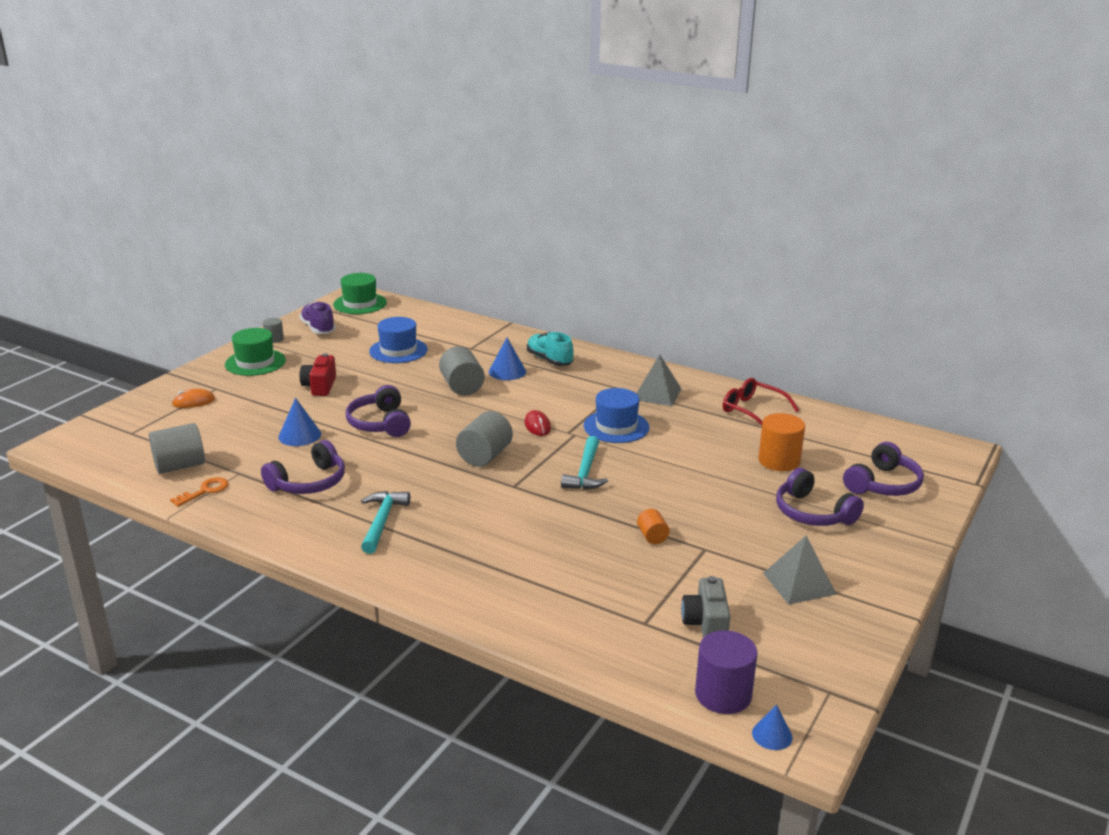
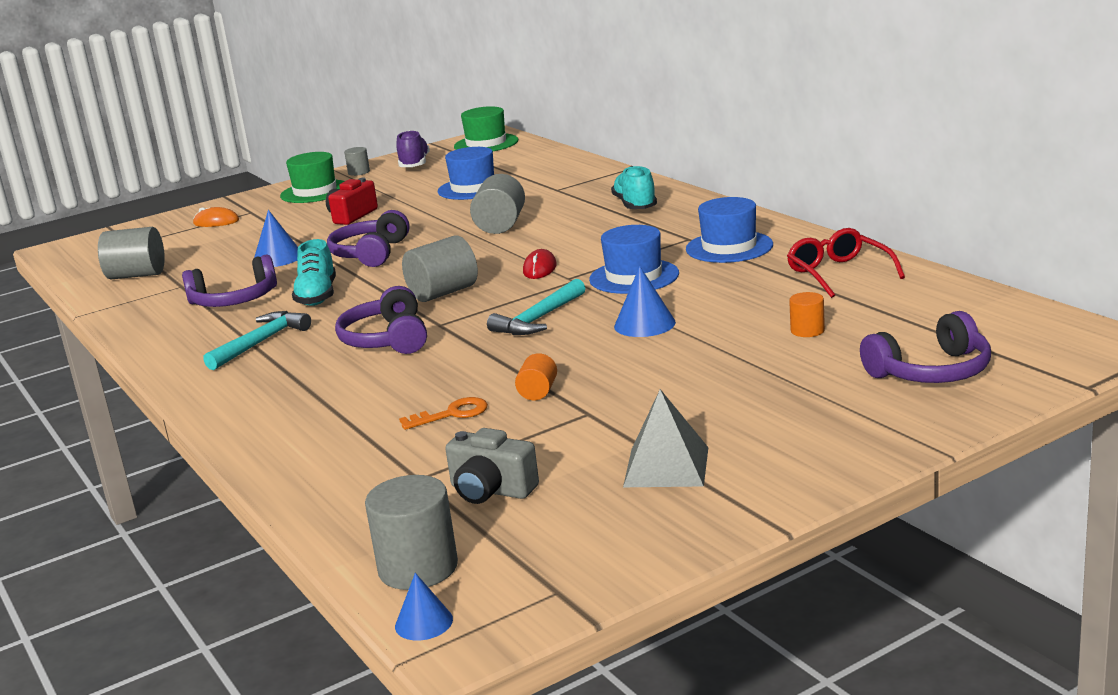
camera: 30 degrees right, 5 degrees down
orange key [170,477,229,507] -> orange key moved to [399,397,488,430]
blue cone [489,338,526,380] -> blue cone moved to [614,266,676,337]
grey pyramid [636,355,682,406] -> blue hat [686,197,773,263]
grey camera [681,576,730,638] -> grey camera turned 90 degrees counterclockwise [445,428,539,504]
purple cylinder [695,630,758,714] -> grey cylinder [365,475,458,590]
orange cylinder [758,413,805,471] -> orange cylinder [789,292,825,337], size x0.55
purple headphones [776,468,864,526] -> purple headphones moved to [335,286,427,354]
none -> turquoise shoe [292,239,336,306]

